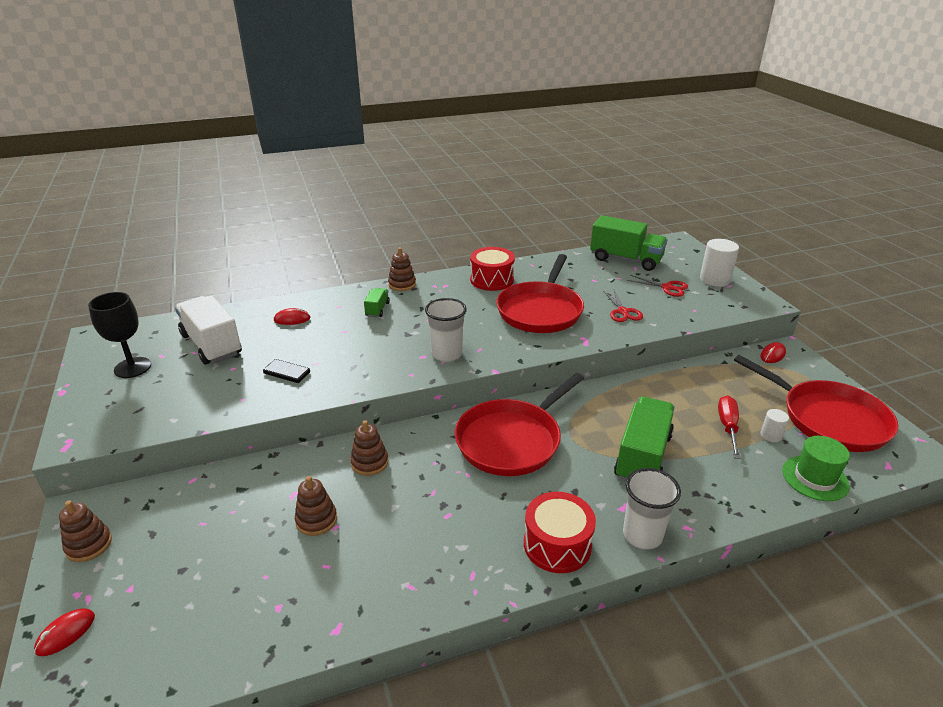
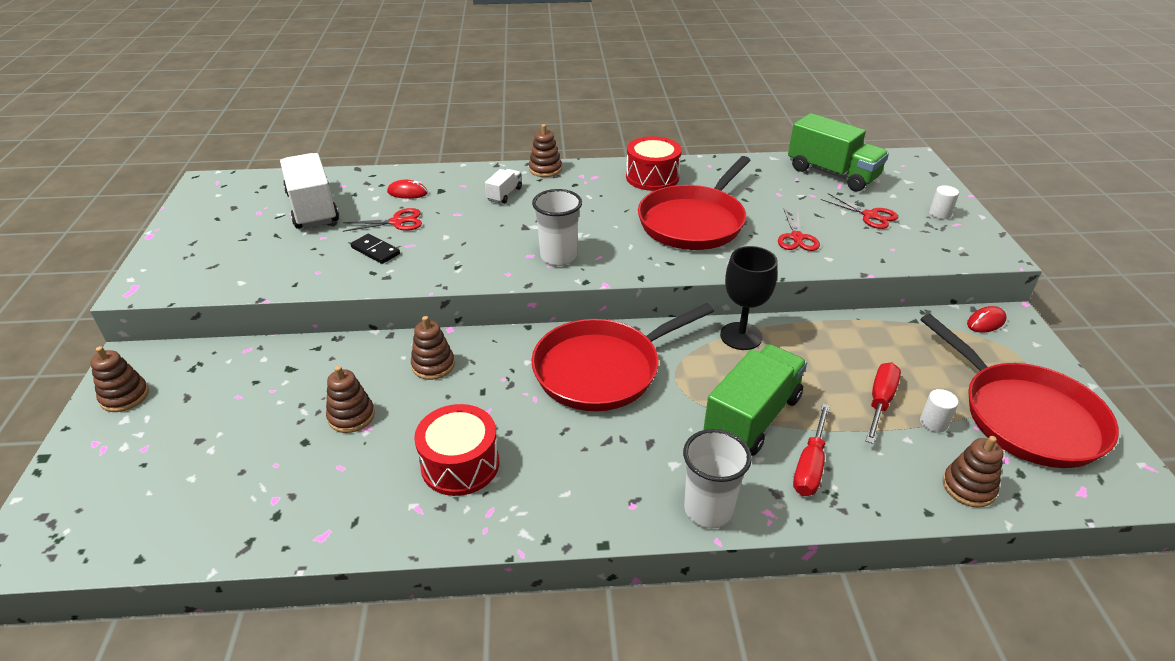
camera: 15 degrees right, 5 degrees up
red mouse [34,609,95,656] -> none
black goblet [88,292,151,378] -> black goblet moved to [720,246,778,350]
green truck [364,288,390,317] -> white truck [485,169,522,203]
red drum [524,492,596,573] -> red drum moved to [414,404,499,496]
white cylinder [700,239,739,287] -> white cylinder [929,185,959,219], size x0.53
green hat [782,436,850,501] -> brown stacking toy [942,436,1003,507]
none -> red scissors [343,208,422,232]
none -> red screwdriver [793,404,830,496]

